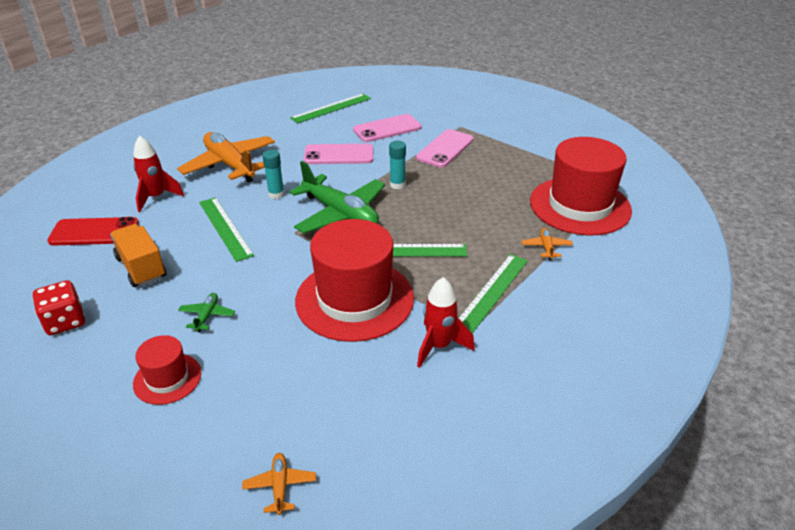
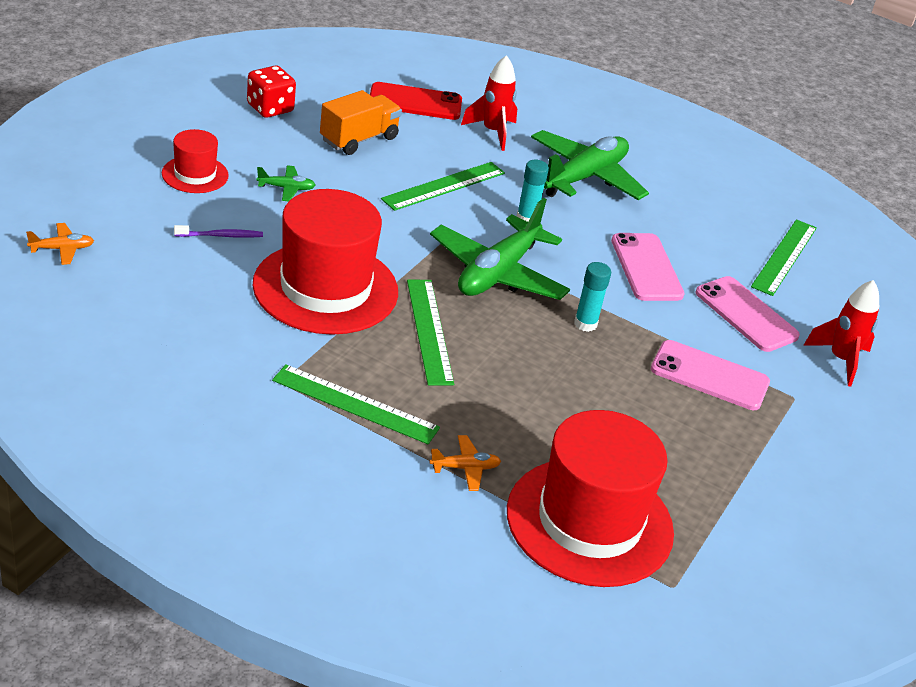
camera: 75 degrees right, 0 degrees up
red phone [47,217,139,246] -> red phone turned 75 degrees counterclockwise [370,82,462,120]
orange plane [177,132,275,183] -> green plane [531,130,649,200]
green ruler [290,94,371,123] -> green ruler turned 75 degrees clockwise [751,219,817,296]
red rocket [417,277,474,368] -> red rocket moved to [804,280,879,387]
none -> purple toothbrush [174,225,263,238]

